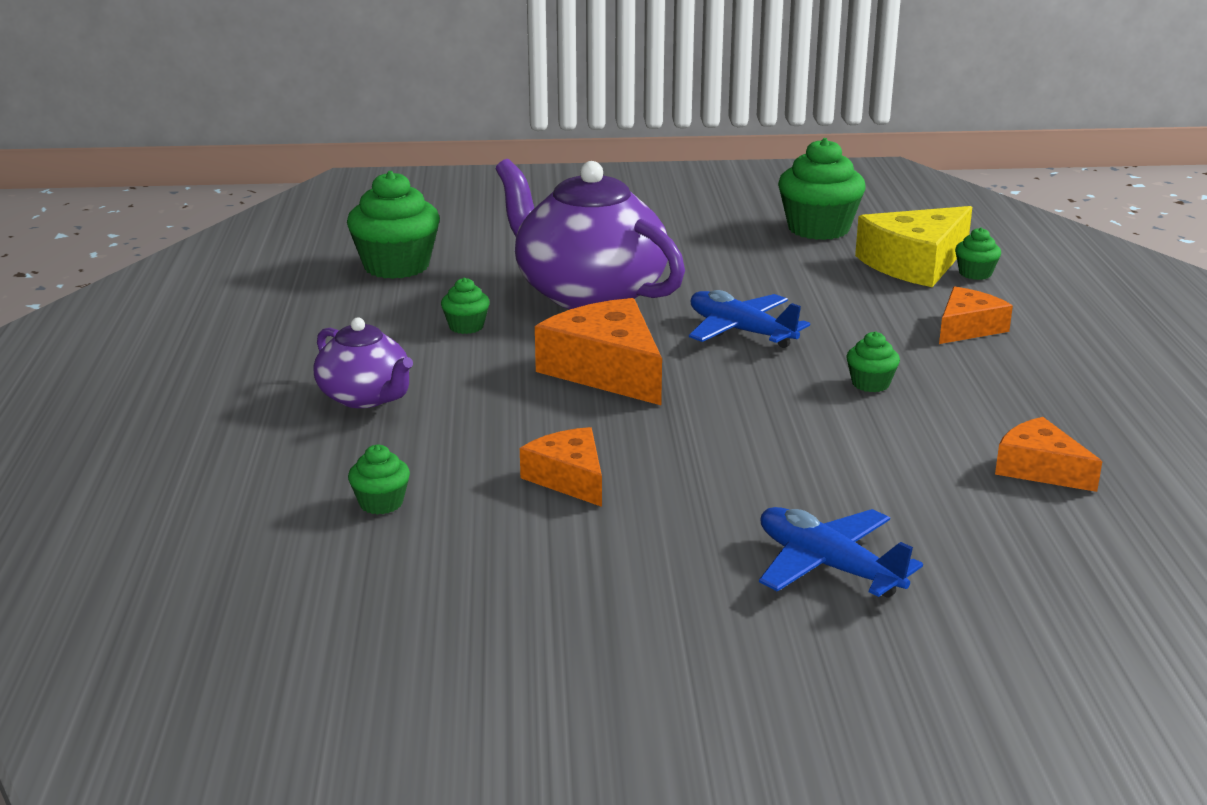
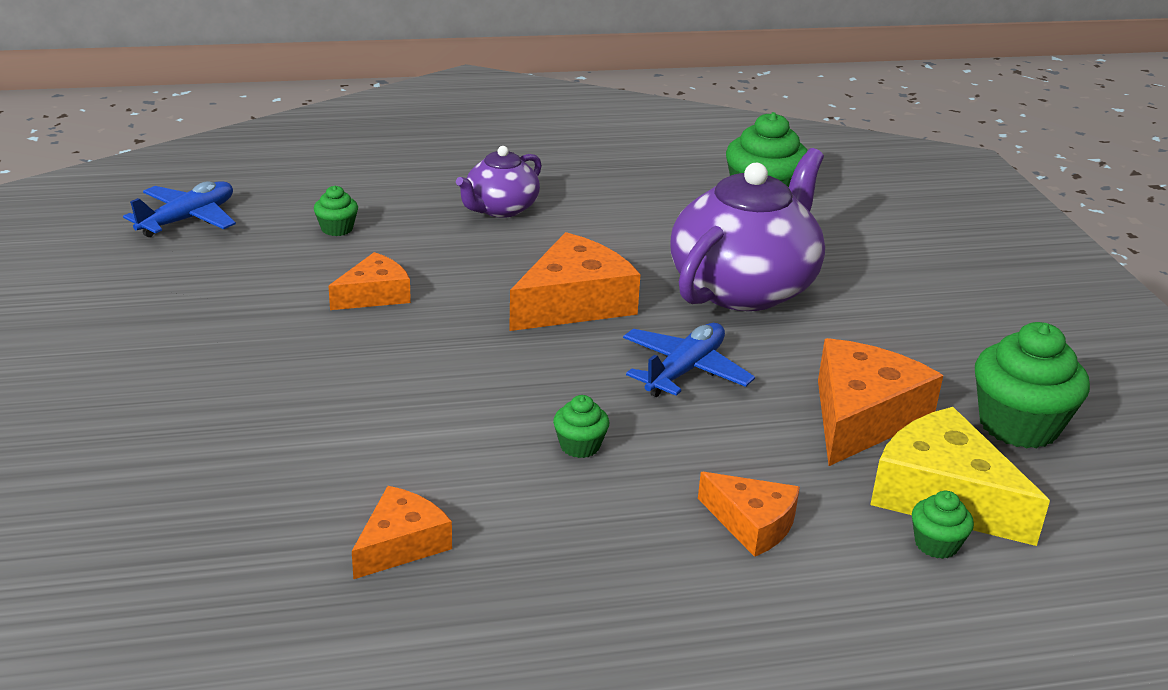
camera: 80 degrees right, 5 degrees up
green cupcake [441,278,490,334] -> none
blue plane [759,507,923,598] -> blue plane moved to [123,181,236,237]
none -> orange cheese [818,338,943,466]

